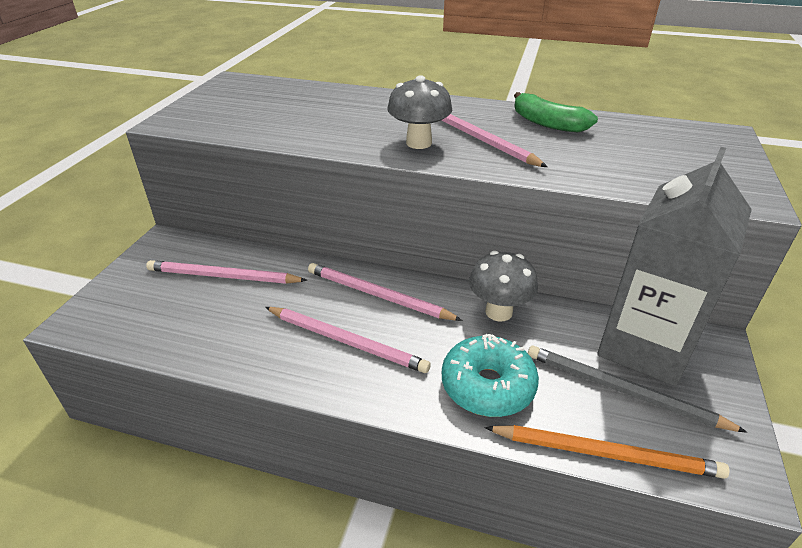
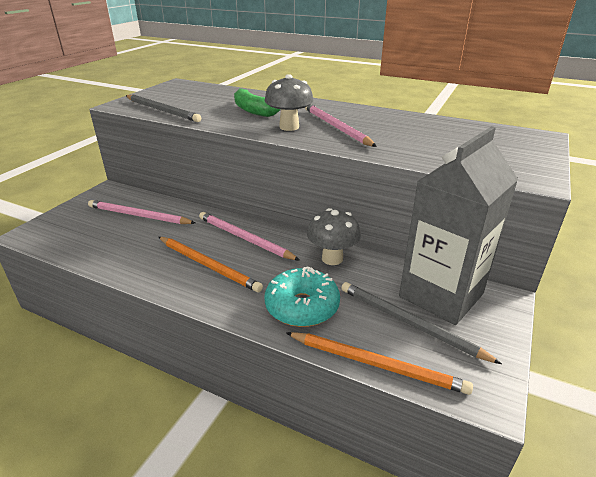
camera: 10 degrees right, 5 degrees down
pink pencil [265,307,431,373] -> orange pencil [159,237,263,292]
green banana [514,92,598,132] -> green banana moved to [234,88,280,117]
none -> grey pencil [126,95,201,122]

